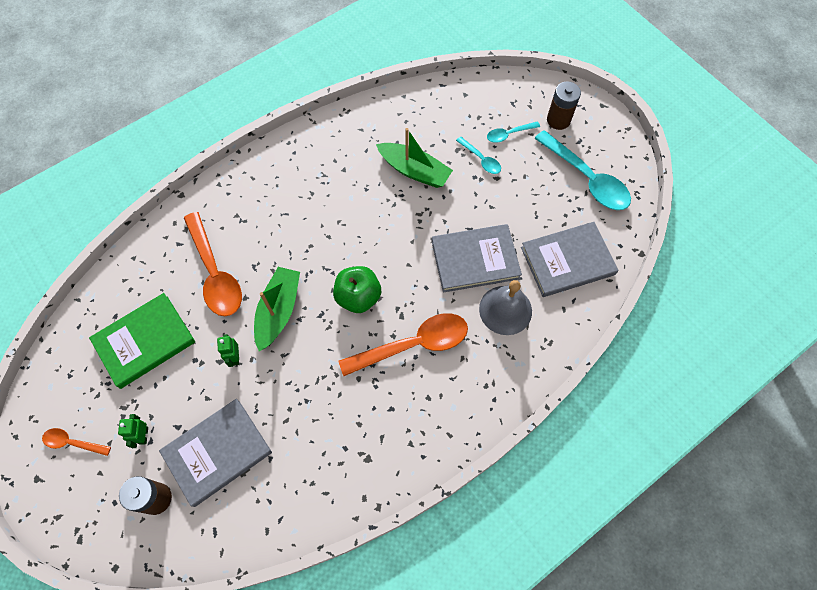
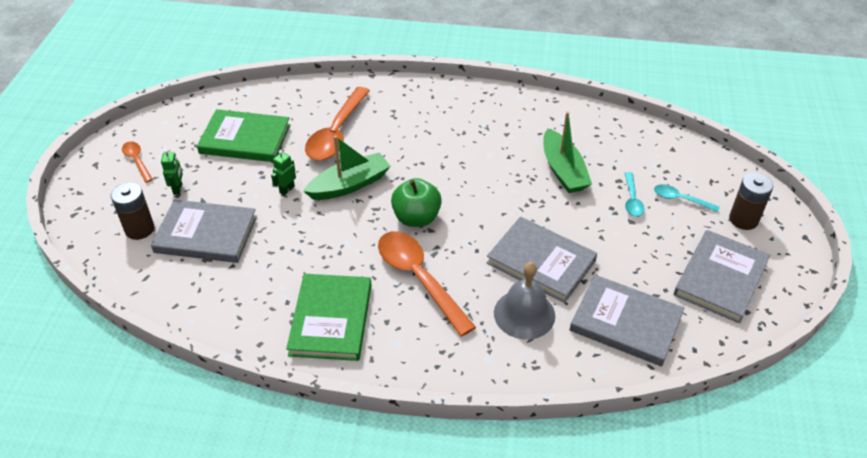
camera: 45 degrees right, 20 degrees down
green robot [118,414,148,448] -> green robot turned 135 degrees clockwise [161,150,183,195]
orange spoon [339,313,468,376] -> orange spoon turned 150 degrees counterclockwise [378,231,476,336]
turquoise spoon [534,130,631,210] -> grey book [674,230,770,323]
none -> green book [286,274,372,361]

